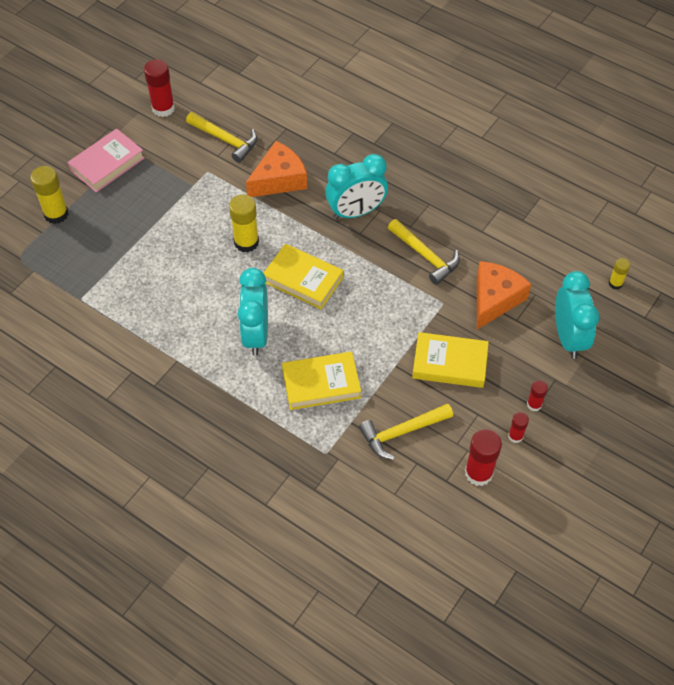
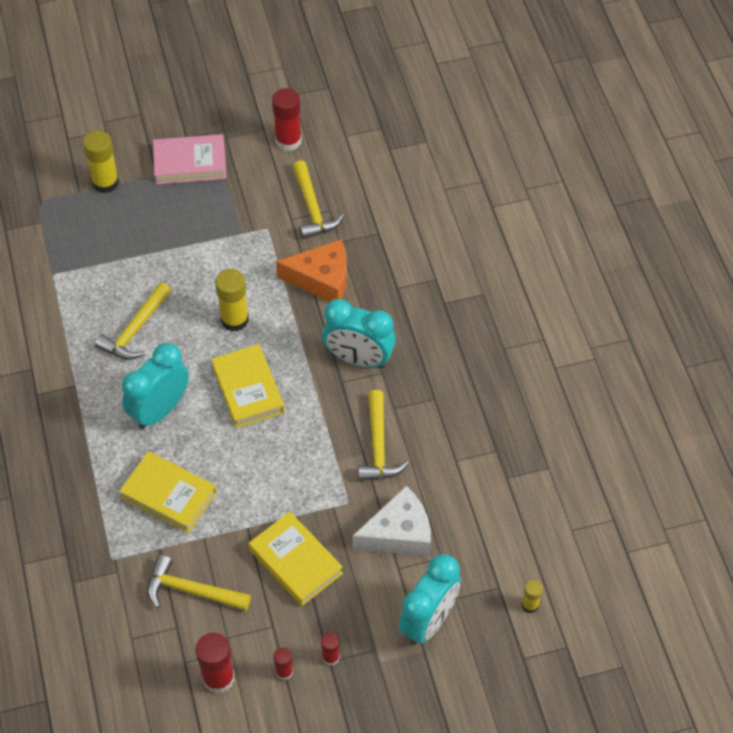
camera: 40 degrees right, 0 degrees up
orange cheese [477,261,531,329] -> white cheese [352,486,431,556]
none -> yellow hammer [95,282,171,360]

